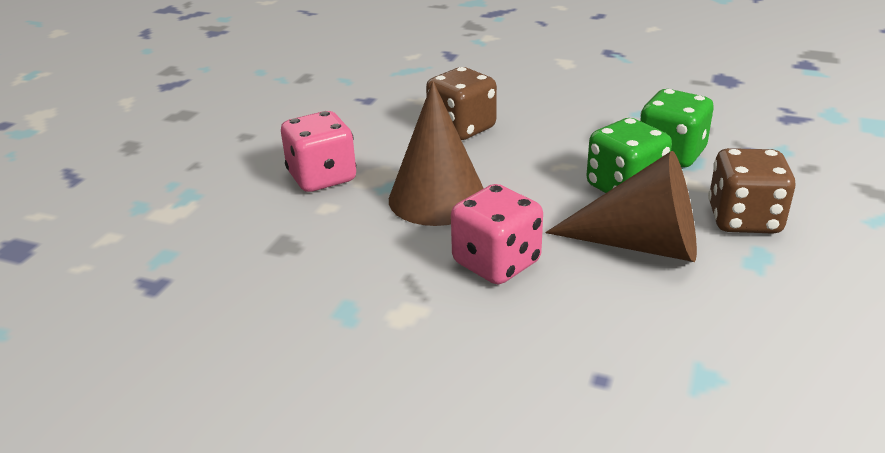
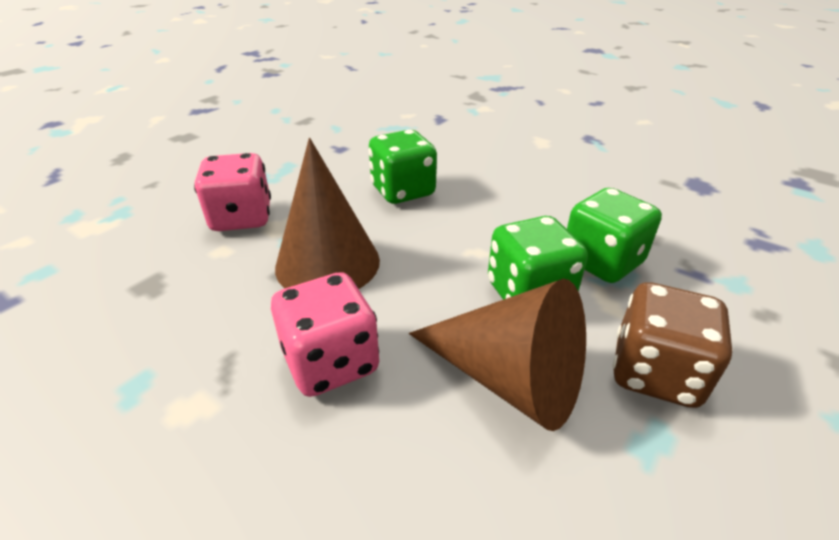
camera: 15 degrees right, 5 degrees up
brown dice [426,67,497,140] -> green dice [368,130,437,204]

